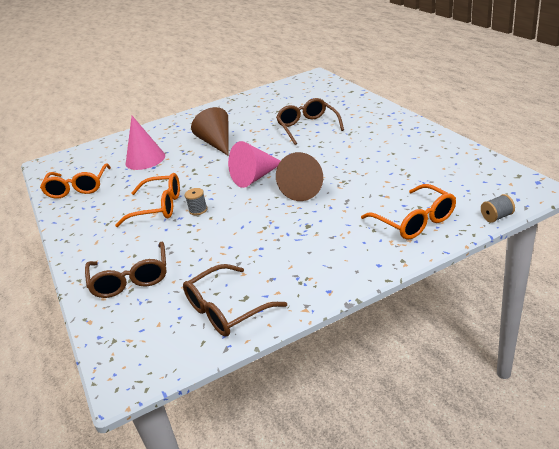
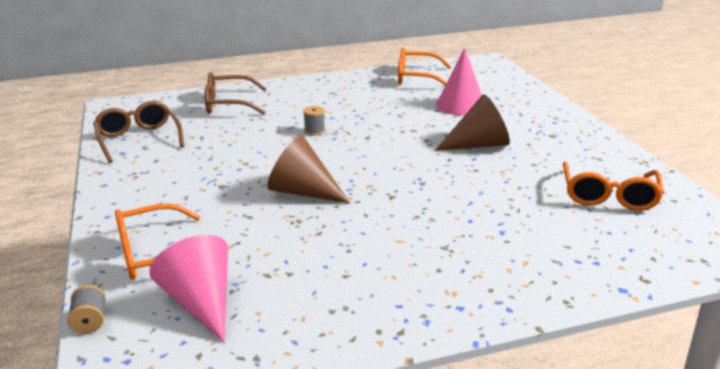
camera: 95 degrees right, 5 degrees down
orange glasses [115,173,180,227] -> orange glasses moved to [563,162,664,211]
pink cone [228,141,280,188] -> pink cone moved to [149,235,228,343]
brown glasses [276,98,344,145] -> none

